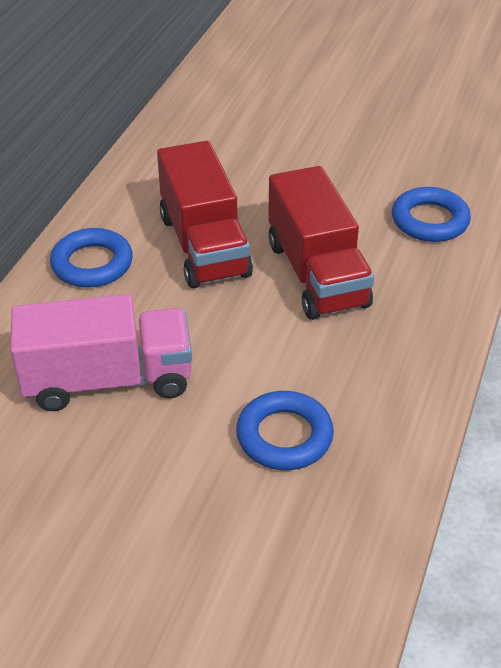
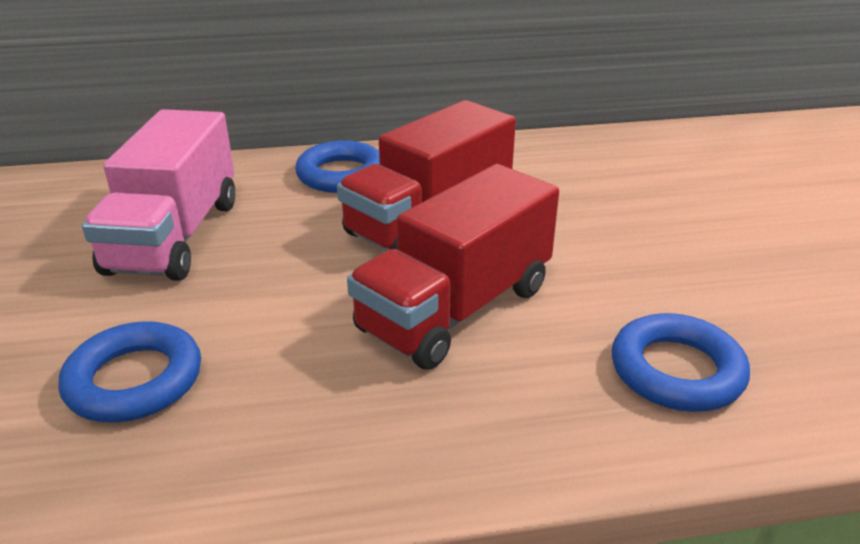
camera: 60 degrees right, 10 degrees down
pink truck [10,294,192,411] -> pink truck turned 45 degrees clockwise [82,109,236,281]

